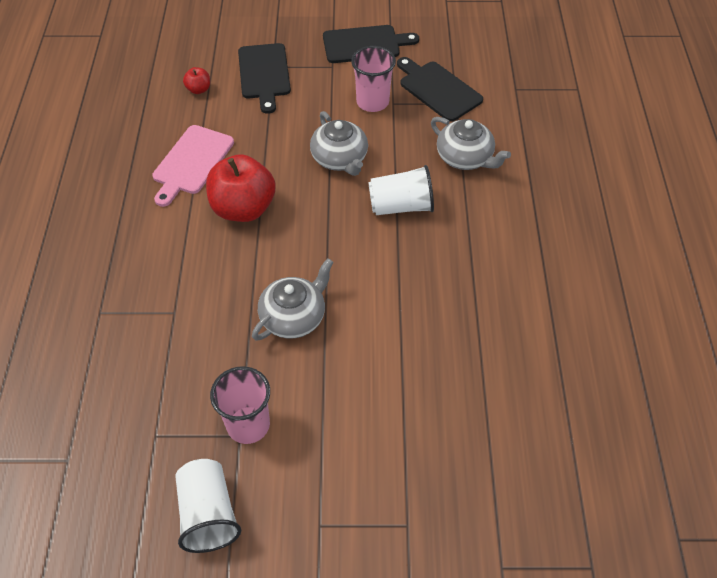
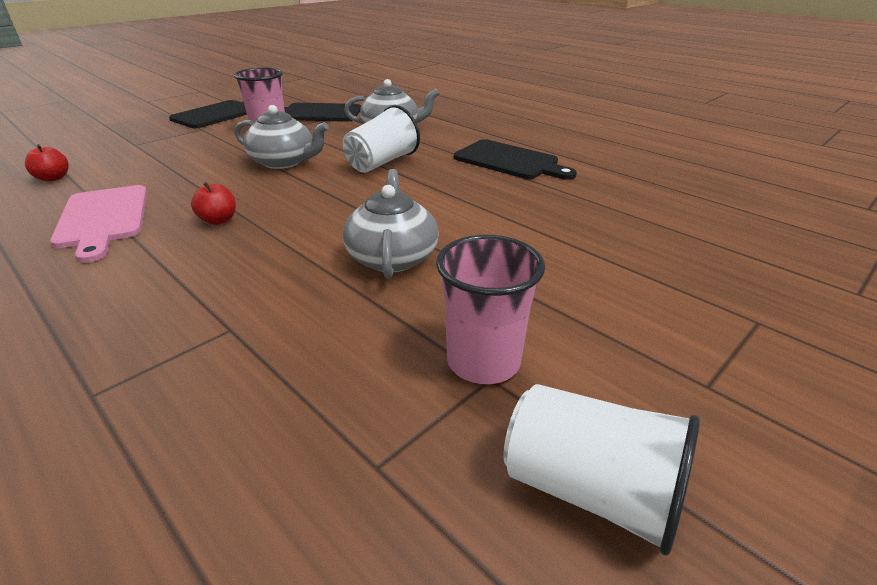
camera: 45 degrees left, 20 degrees down
red apple [206,154,276,222] -> red apple [191,182,236,225], size x0.44
black cutting board [238,43,291,114] -> black cutting board moved to [454,139,577,180]

